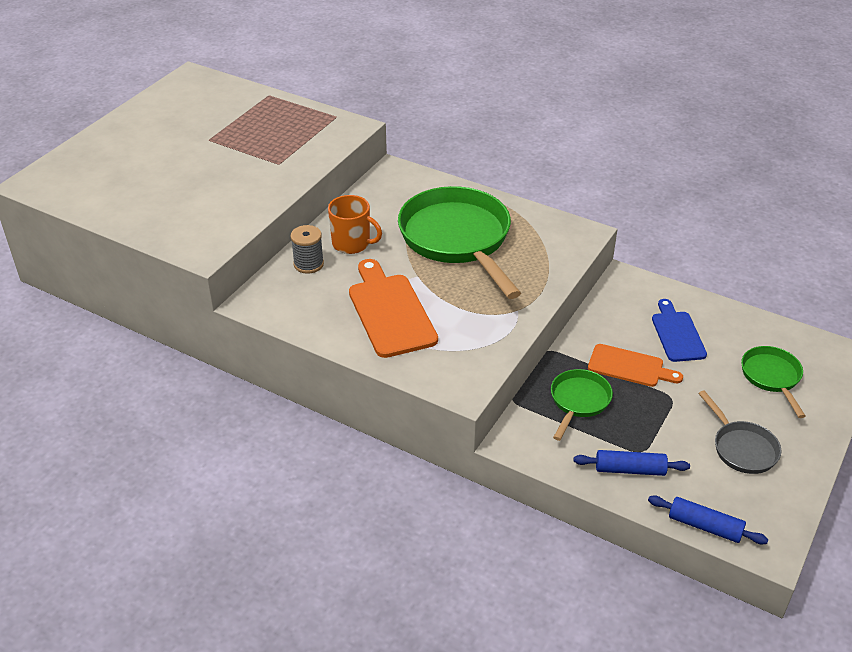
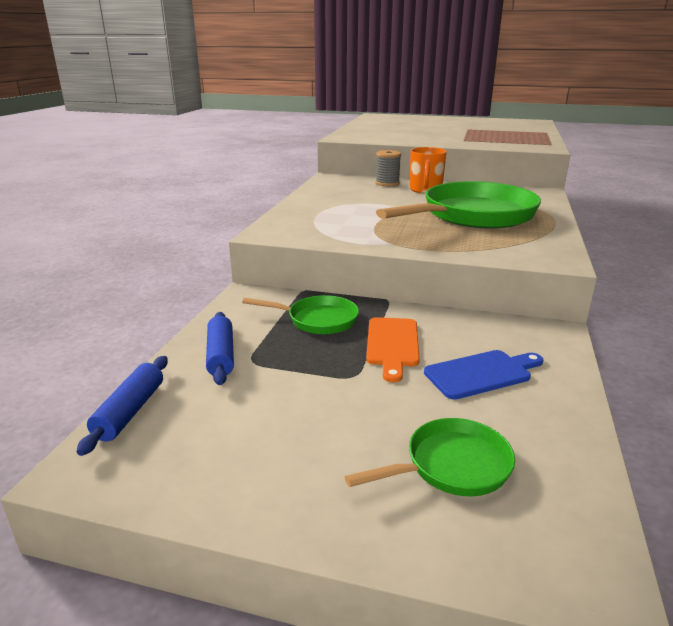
camera: 75 degrees right, 15 degrees down
orange cutting board [349,259,438,358] -> none
grey pan [698,390,782,474] -> none

